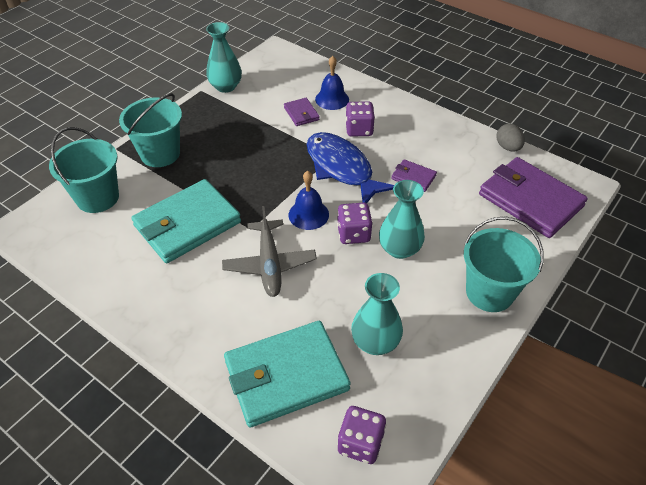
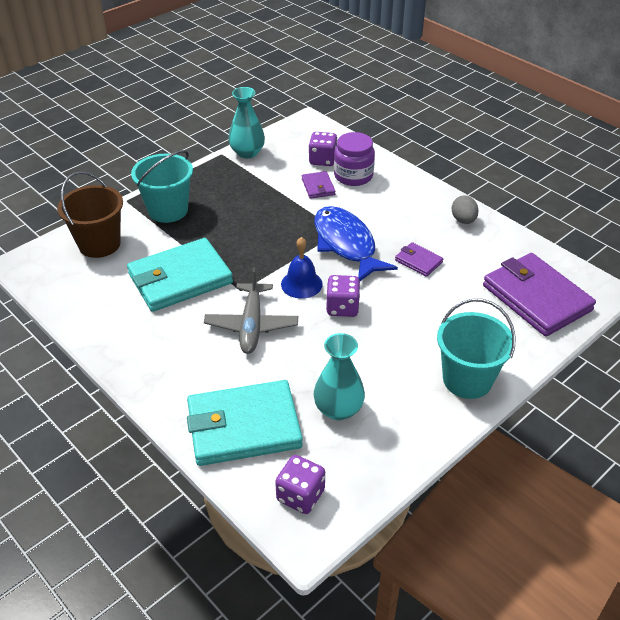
camera: 10 degrees right, 5 degrees down
turquoise bucket [49,127,119,213] -> brown bucket [57,171,123,258]
blue bell [315,56,349,110] -> purple jar [334,132,375,186]
purple dice [345,101,375,137] -> purple dice moved to [309,132,337,166]
turquoise vase [379,180,425,259] -> none
grey egg [496,124,525,151] -> grey egg moved to [452,196,479,224]

